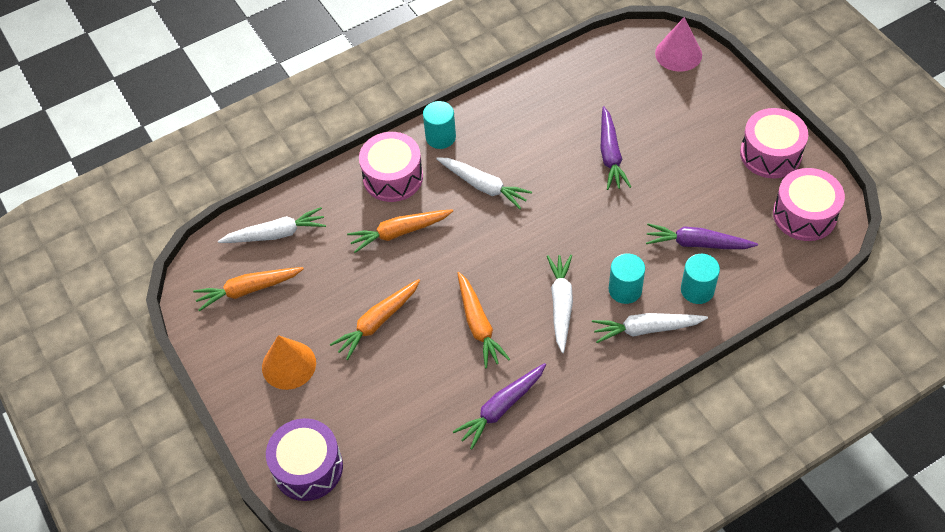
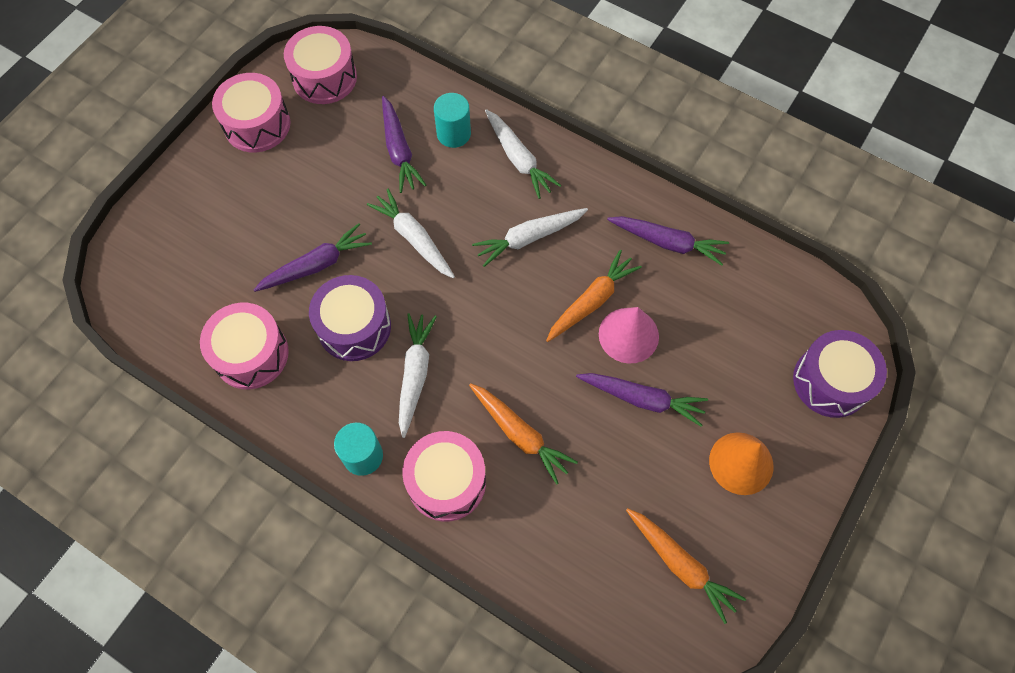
camera: 120 degrees left, 10 degrees up
white carrot [218,207,326,243] -> white carrot moved to [367,189,455,278]
orange carrot [330,279,420,360] -> purple carrot [576,373,708,426]
turquoise cylinder [609,253,645,304] -> none
pink cone [655,17,702,72] -> pink cone moved to [599,307,659,363]
none -> pink drum [200,303,289,389]
none -> purple drum [309,275,391,361]

